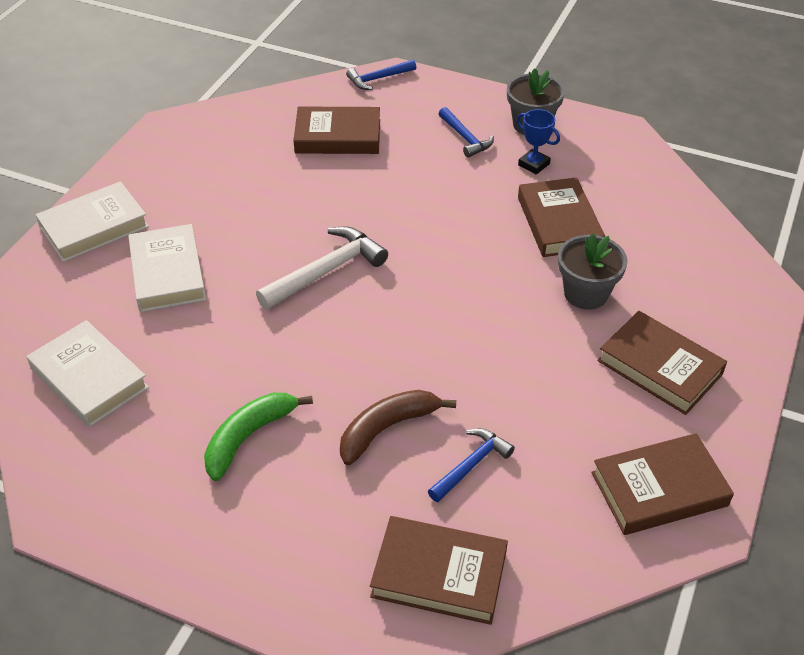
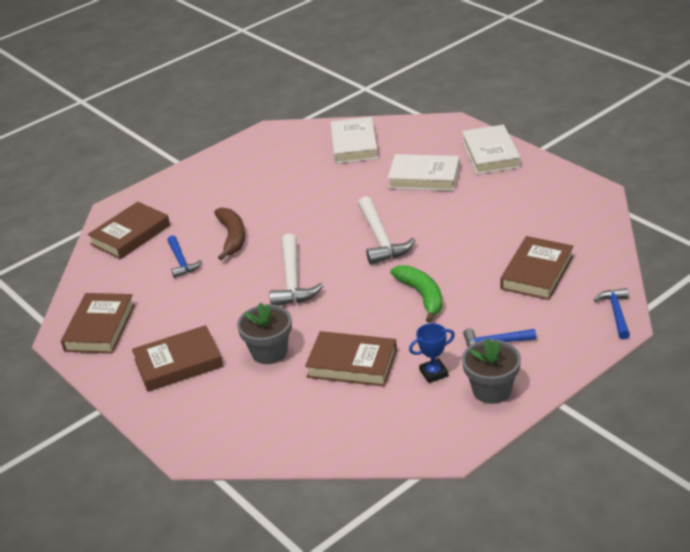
camera: 120 degrees right, 10 degrees down
white book [27,320,149,427] -> white book turned 75 degrees counterclockwise [330,117,378,164]
green banana [204,393,313,481] -> green banana moved to [390,265,443,323]
none -> white hammer [269,233,323,306]

